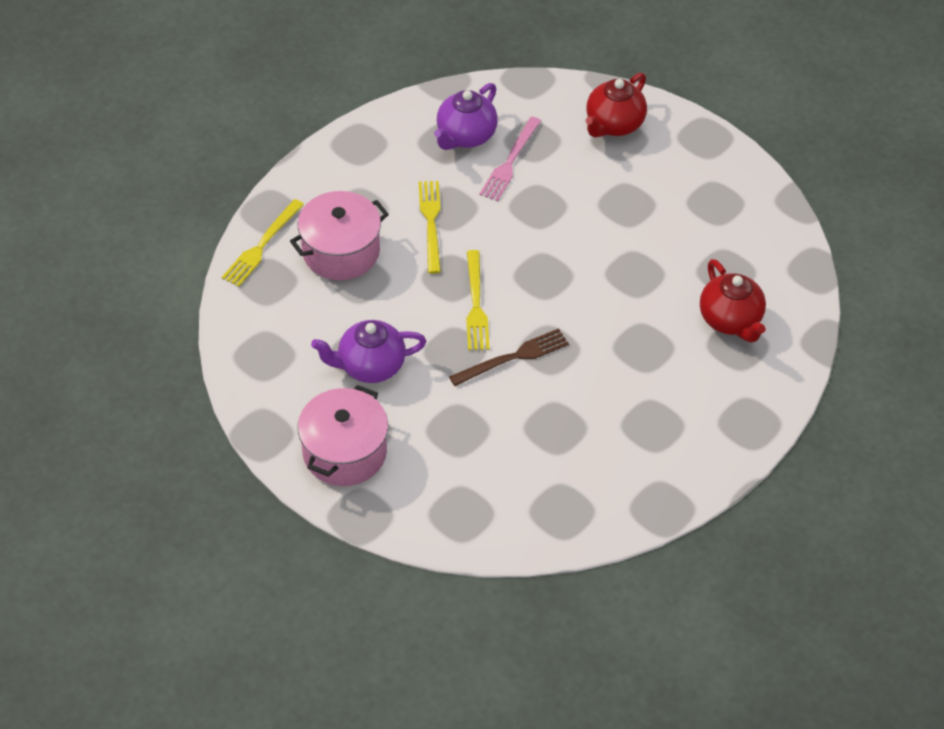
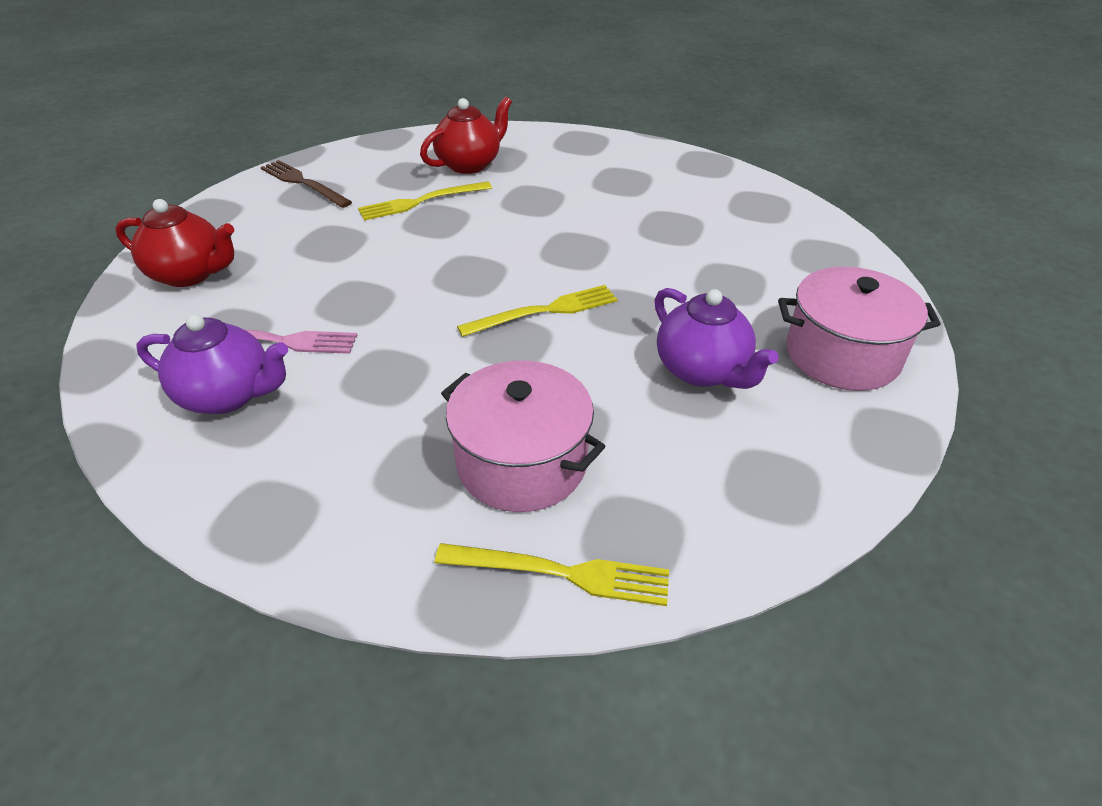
camera: 110 degrees left, 10 degrees down
yellow fork [419,181,441,274] -> yellow fork moved to [358,181,492,220]
brown fork [449,328,569,386] -> brown fork moved to [261,160,352,208]

